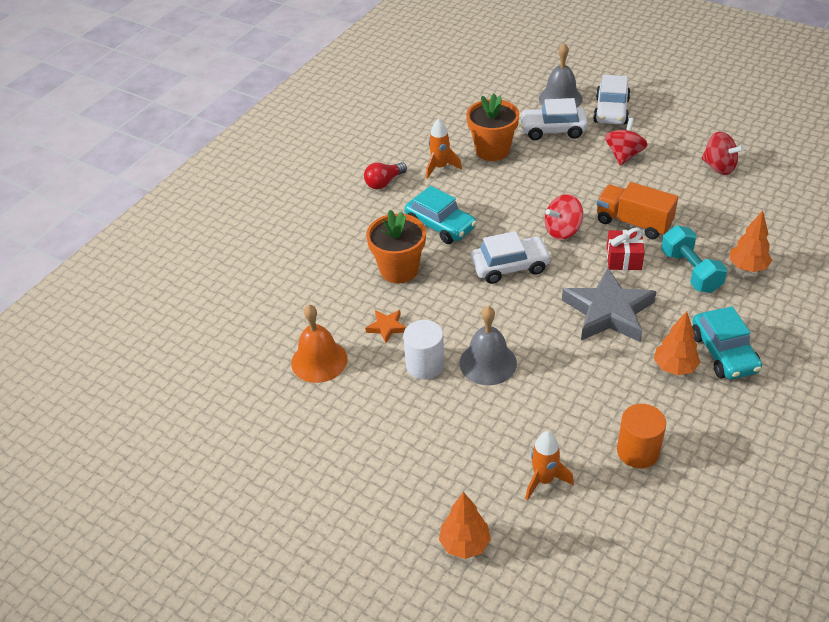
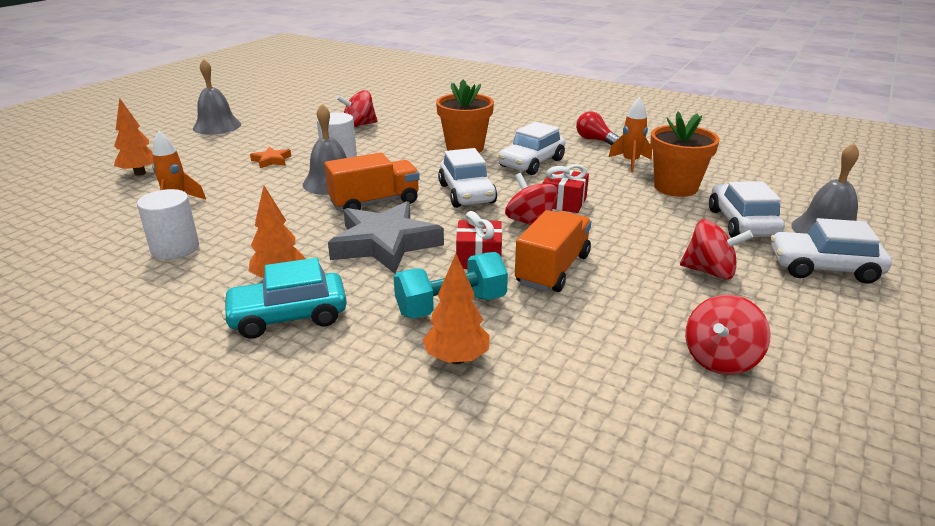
camera: 85 degrees right, 15 degrees down
orange bell [291,305,348,383] -> red spinning top [336,90,378,128]
orange star [365,310,406,343] -> orange star moved to [250,147,291,168]
turquoise car [405,186,477,244] -> white car [498,122,565,175]
orange cylinder [617,404,666,468] -> white cylinder [137,189,199,260]
none -> grey bell [193,59,241,135]
none -> orange truck [324,152,420,210]
none -> red gift [543,164,589,213]

